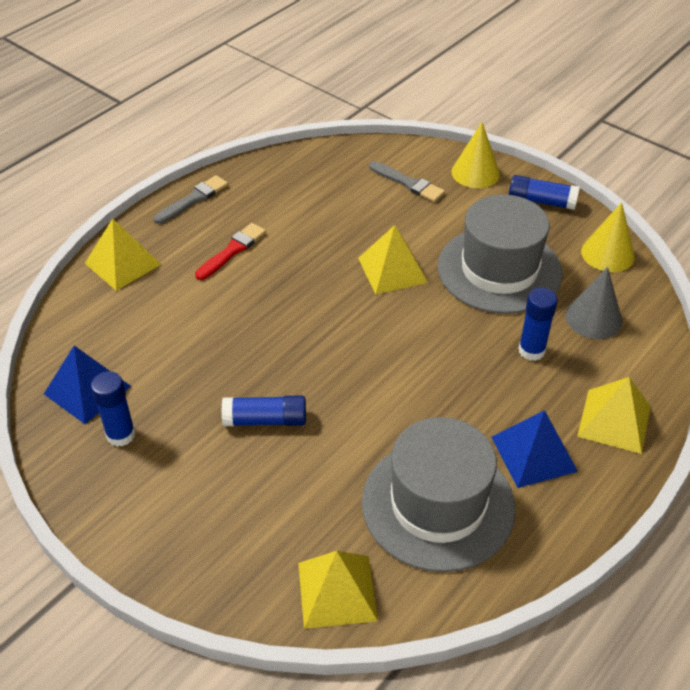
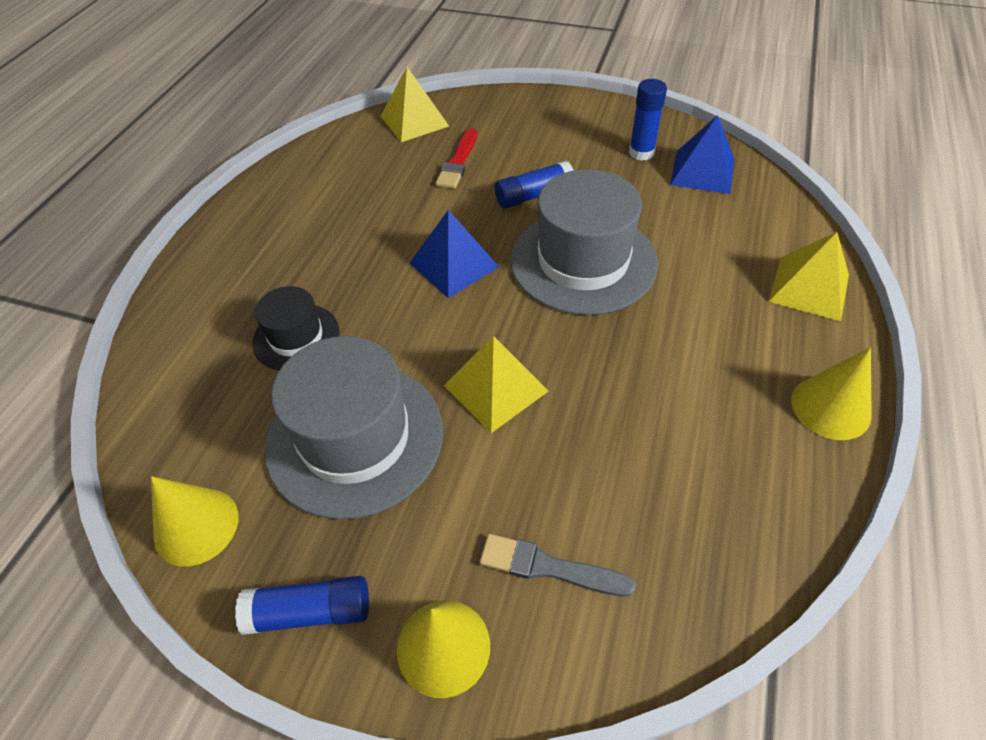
camera: 160 degrees right, 5 degrees up
grey brush [154,175,228,224] -> yellow cone [791,347,872,440]
red brush [195,223,266,280] -> red brush moved to [436,128,477,189]
grey hat [362,417,515,572] -> grey hat moved to [510,169,658,315]
blue pyramid [491,410,578,488] -> blue pyramid moved to [410,210,499,298]
blue glue stick [518,288,558,361] -> black hat [252,286,340,371]
grey cone [565,267,622,339] -> none
yellow pyramid [577,377,651,454] -> none

